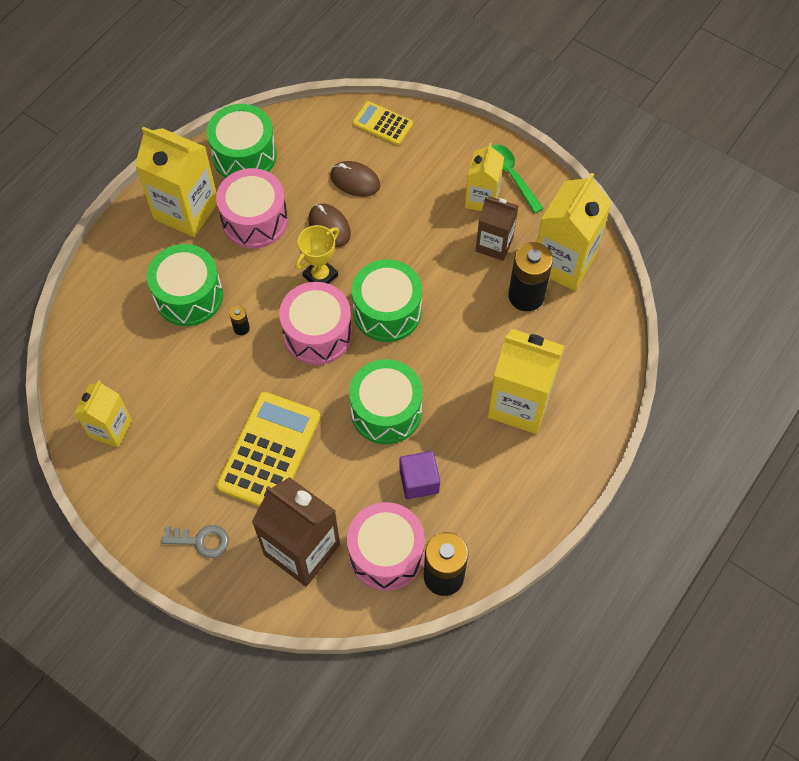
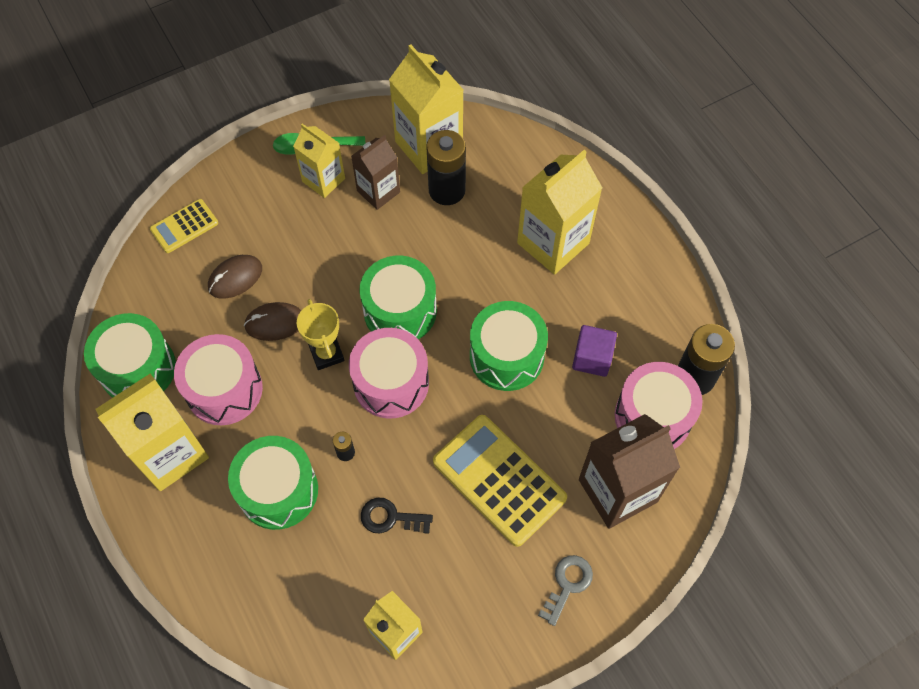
camera: 65 degrees left, 0 degrees up
none -> black key [361,498,433,534]

